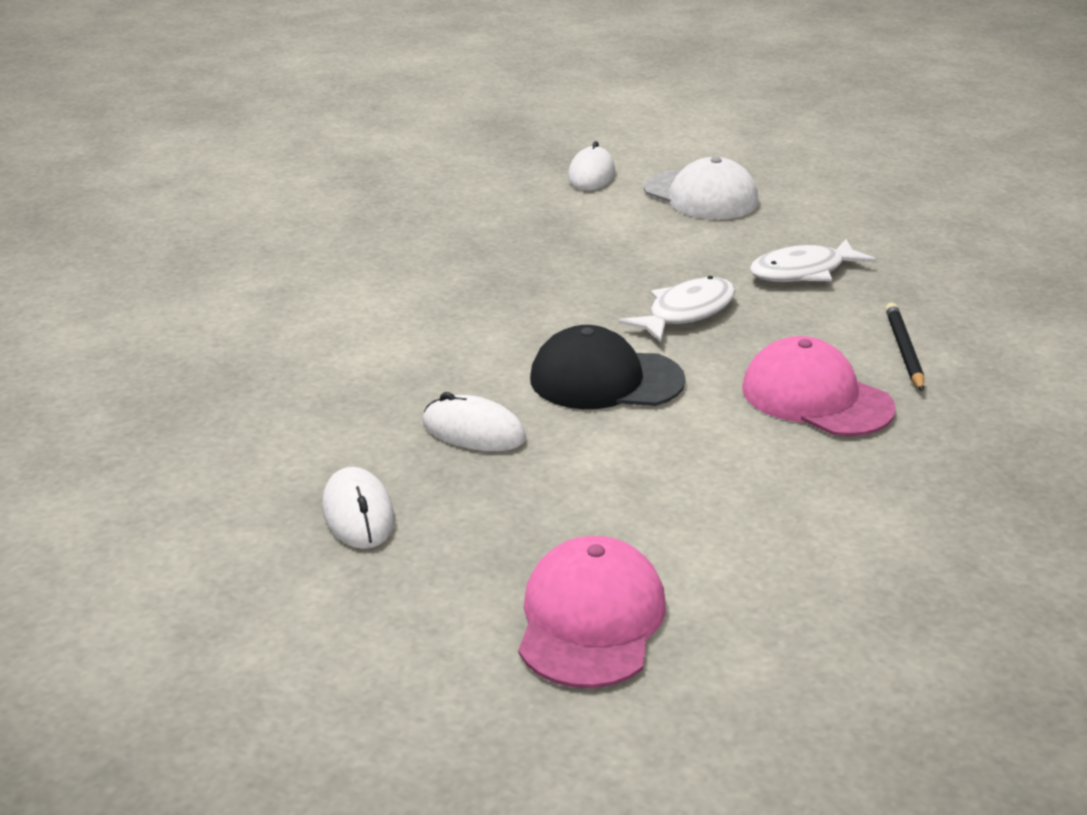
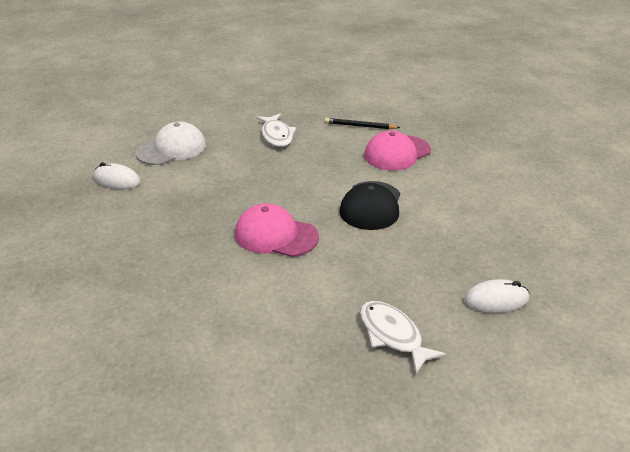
camera: 80 degrees left, 5 degrees up
white mouse [423,392,526,451] -> none
pink cap [519,536,666,688] -> pink cap moved to [235,203,319,257]
white fish [618,276,735,342] -> white fish moved to [360,301,446,374]

